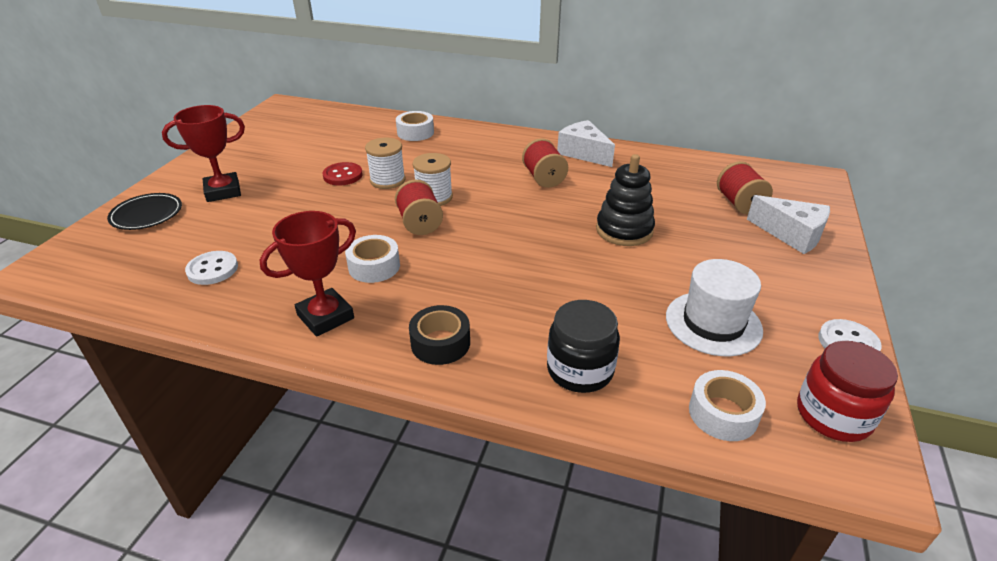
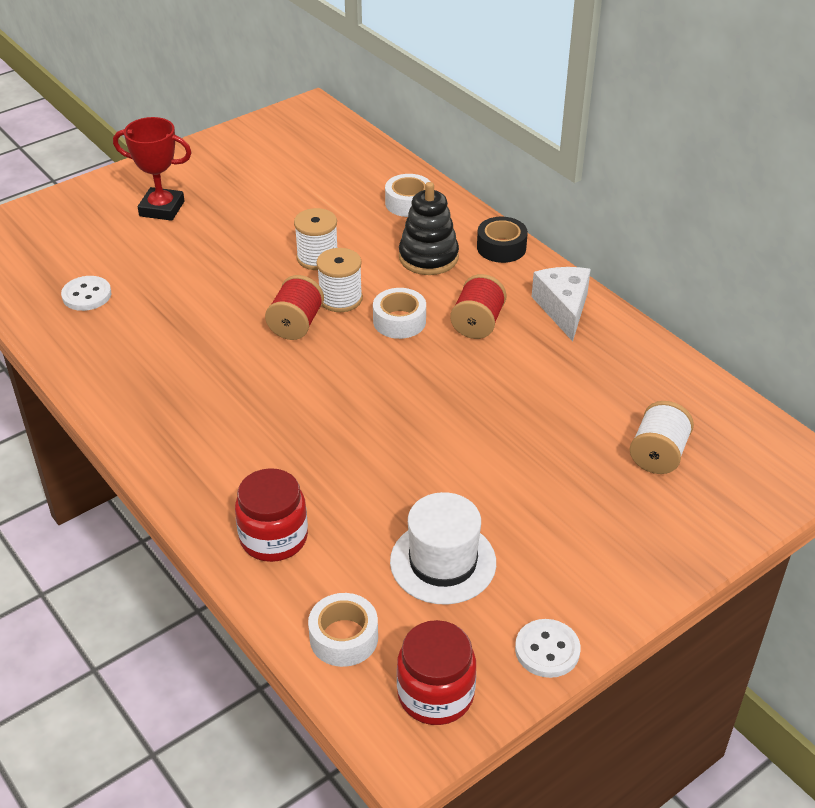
camera: 35 degrees right, 5 degrees up
black plate [107,193,182,230] -> none
red trophy [260,211,356,337] -> none
red button [323,162,363,186] -> none
white tape [345,235,400,283] -> white tape moved to [373,288,426,339]
black tape [409,305,470,365] -> black tape moved to [477,217,528,263]
black jar [547,300,620,393] -> red jar [235,468,308,562]
black stacking toy [596,154,655,246] -> black stacking toy moved to [399,182,459,275]
red spool [717,161,773,214] -> white spool [630,401,694,474]
white cheese [747,195,830,254] -> none

